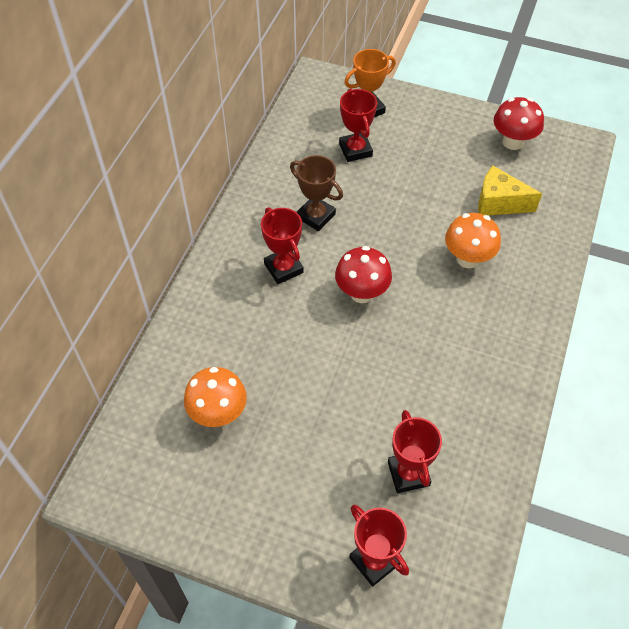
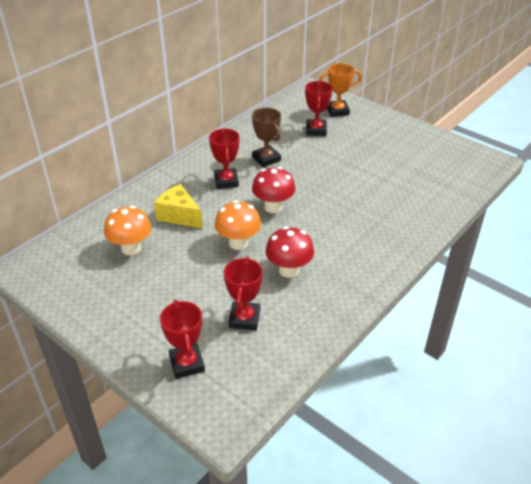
camera: 20 degrees right, 15 degrees down
orange mushroom [445,213,501,269] -> orange mushroom moved to [215,200,261,250]
yellow cheese [478,166,542,216] -> yellow cheese moved to [154,184,203,228]
red mushroom [494,97,544,150] -> red mushroom moved to [265,226,314,278]

